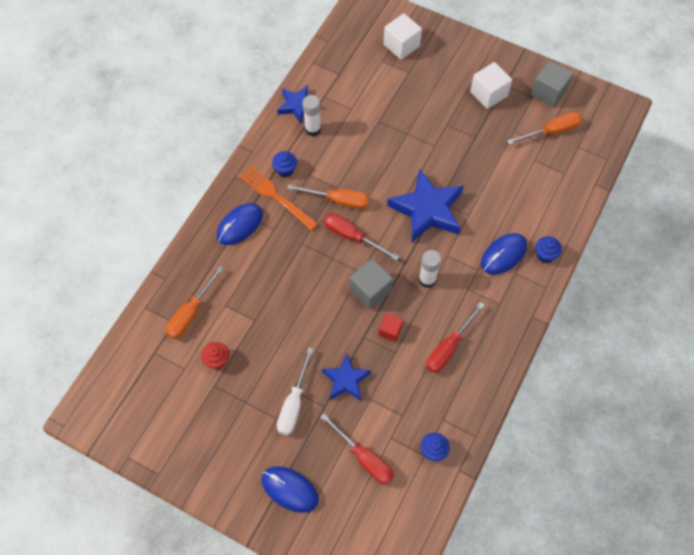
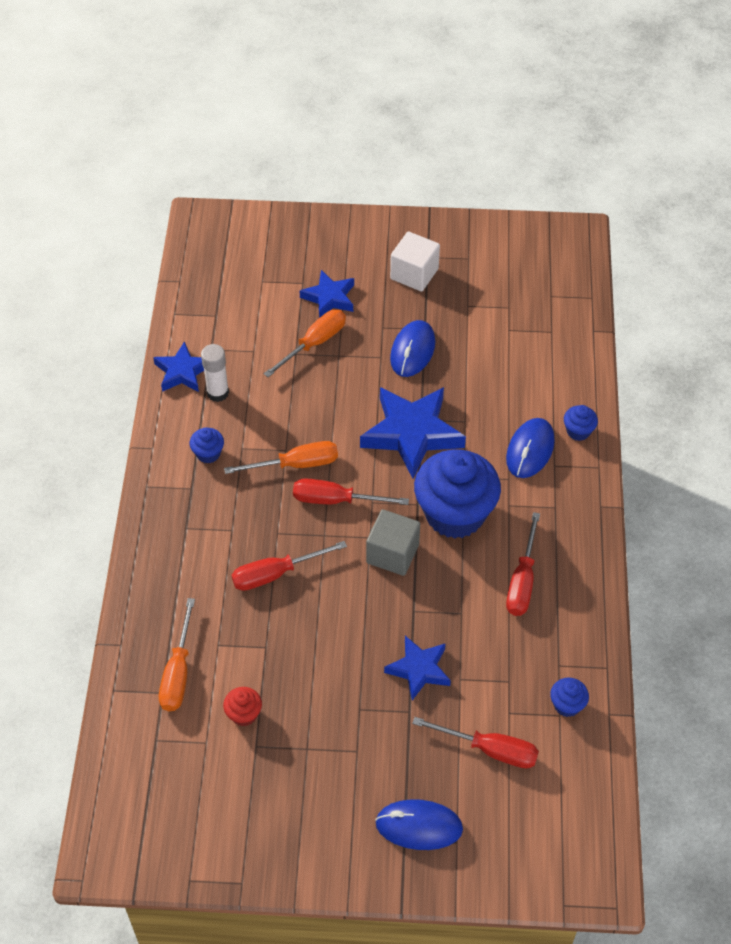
camera: 25 degrees left, 10 degrees down
blue mouse [217,203,263,245] -> blue mouse moved to [390,320,435,377]
orange fork [239,166,318,231] -> none
white screwdriver [277,347,313,435] -> none
red cube [378,313,403,342] -> none
white cube [383,13,422,60] -> none
white glue stick [419,250,441,288] -> blue cupcake [414,450,501,539]
orange screwdriver [507,112,582,145] -> orange screwdriver moved to [264,309,346,377]
grey cube [531,61,574,107] -> none
none -> red screwdriver [232,541,347,591]
none -> blue star [300,270,354,318]

